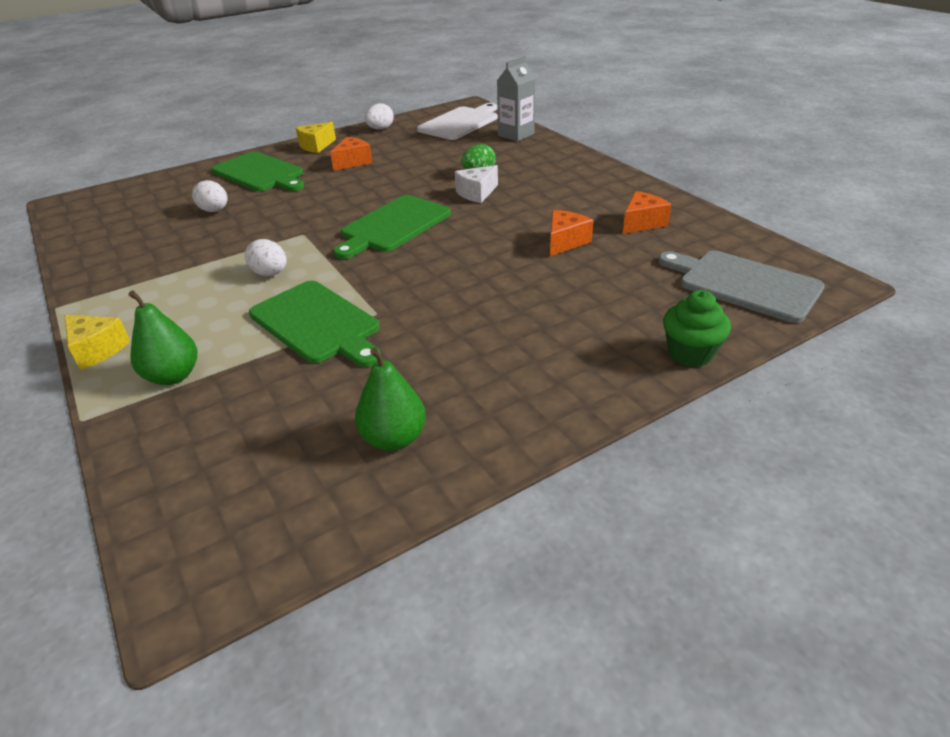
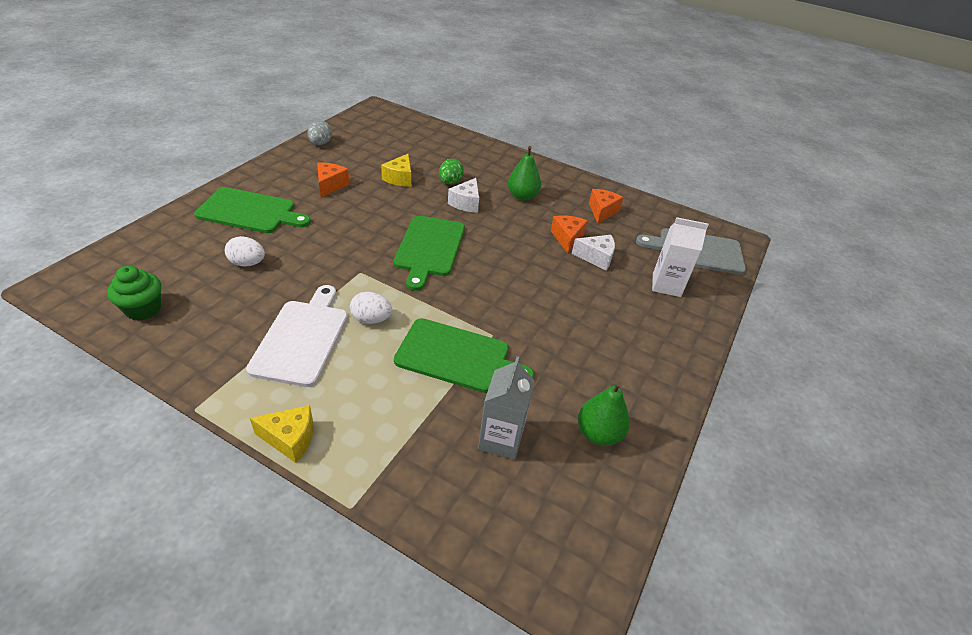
camera: 35 degrees left, 5 degrees up
green pear [128,290,197,385] -> green pear moved to [508,146,541,201]
yellow cheese [296,122,336,153] -> yellow cheese moved to [381,154,411,187]
white egg [364,103,394,130] -> grey egg [307,120,332,145]
white cutting board [417,103,498,140] -> white cutting board moved to [246,285,348,387]
grey carton [497,56,536,141] -> grey carton moved to [478,356,535,460]
green cupcake [663,290,731,367] -> green cupcake moved to [107,266,161,321]
none -> white cheese [572,235,615,271]
none -> white carton [652,217,709,297]

